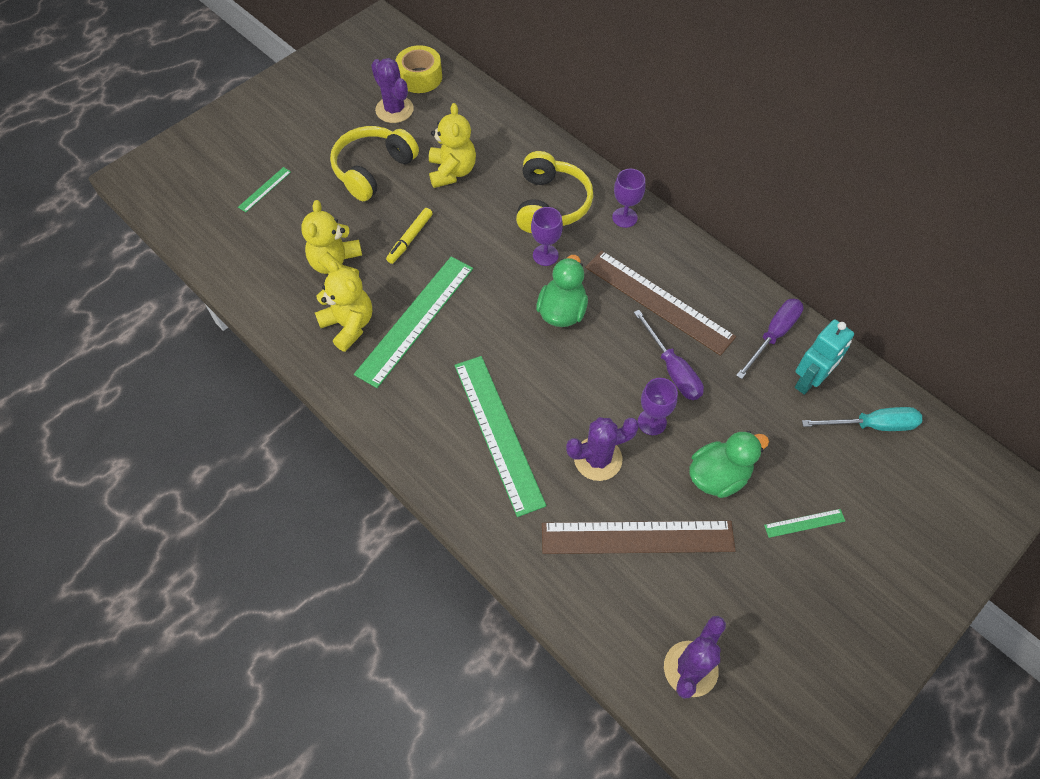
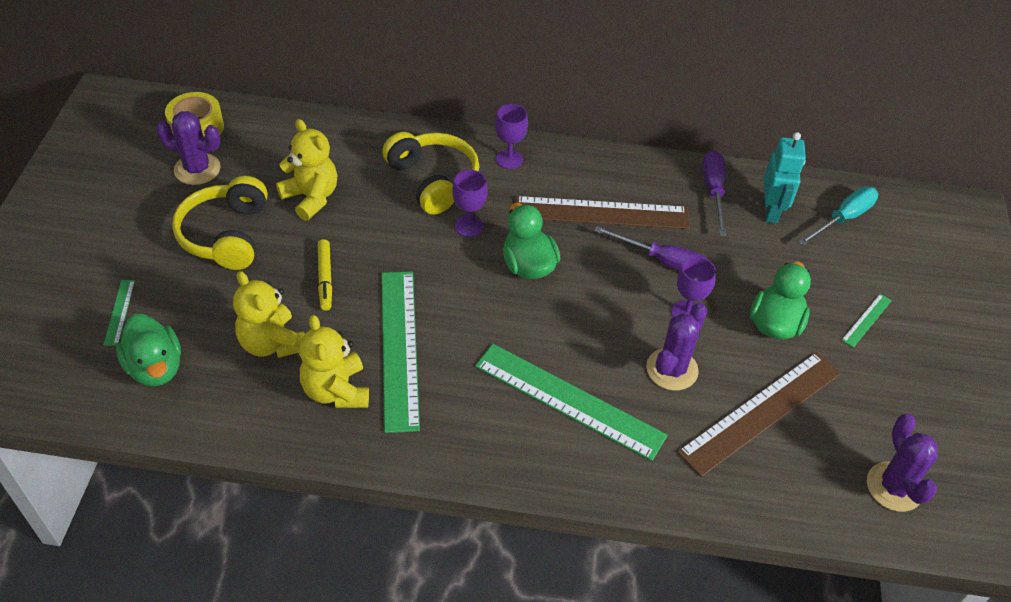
camera: 40 degrees left, 10 degrees down
yellow teddy bear [315,260,372,352] -> yellow teddy bear turned 120 degrees counterclockwise [299,315,369,408]
none -> green duck [116,314,181,387]

